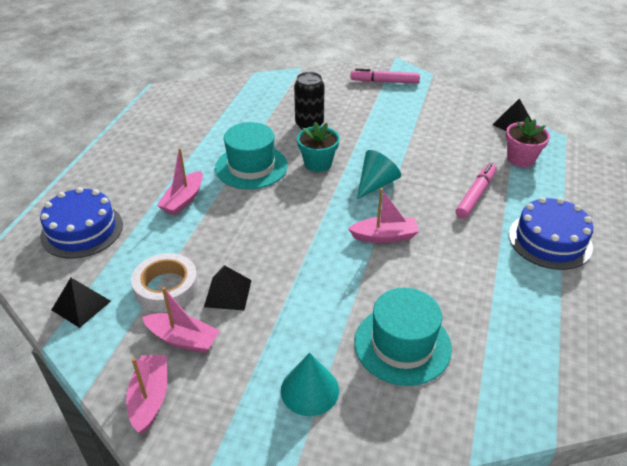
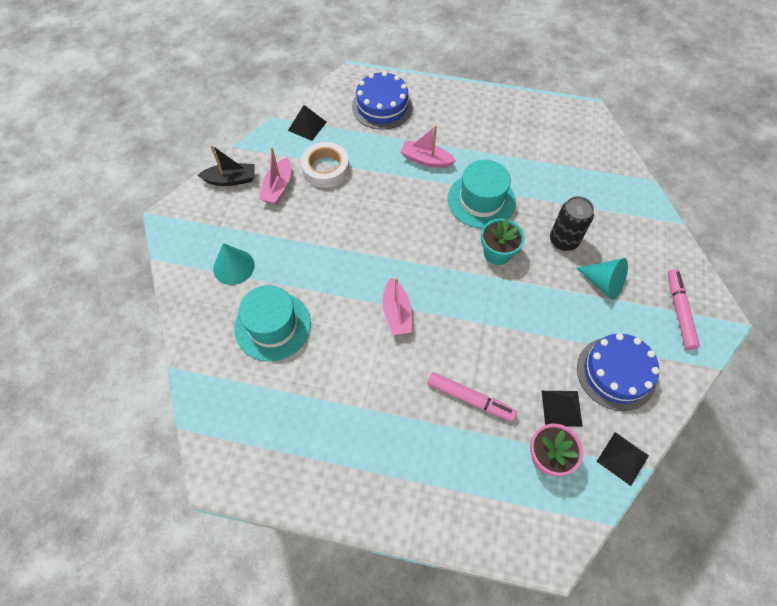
camera: 85 degrees right, 20 degrees up
pink boat [126,355,167,434] -> black boat [197,145,255,186]
black pyramid [204,265,252,310] -> black pyramid moved to [542,391,583,427]
turquoise cone [357,150,401,199] -> turquoise cone moved to [576,258,628,300]
blue cake [509,197,593,270] -> blue cake moved to [577,333,660,411]

